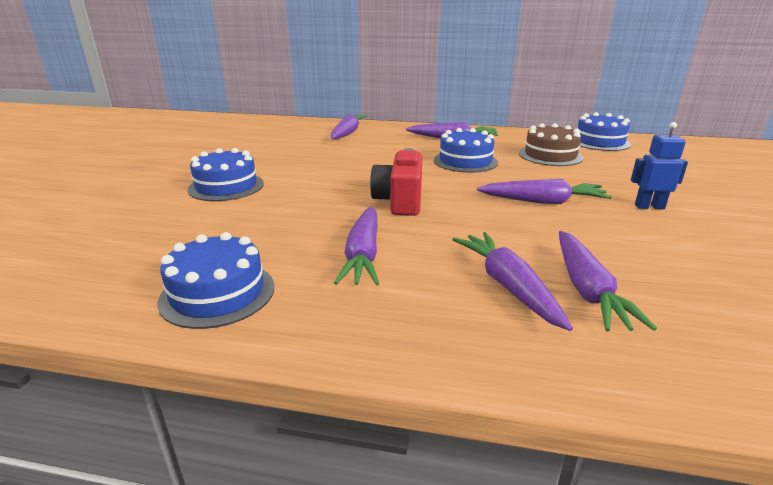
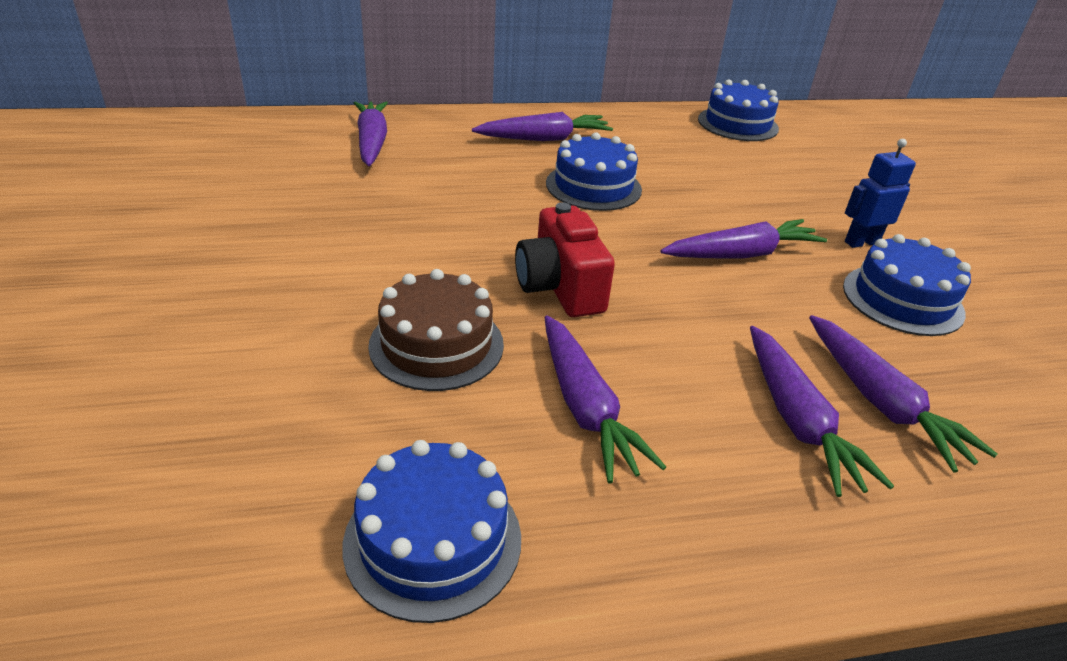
camera: 25 degrees left, 10 degrees up
blue cake [188,148,264,201] -> blue cake moved to [843,234,971,336]
purple carrot [452,232,573,331] -> purple carrot turned 150 degrees counterclockwise [750,326,894,497]
brown cake [519,123,583,166] -> brown cake moved to [368,269,504,391]

